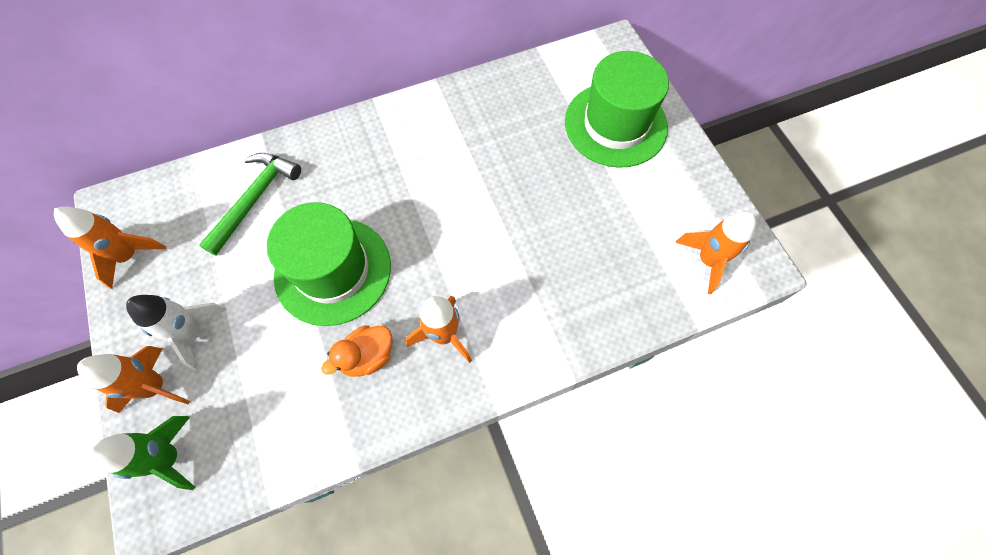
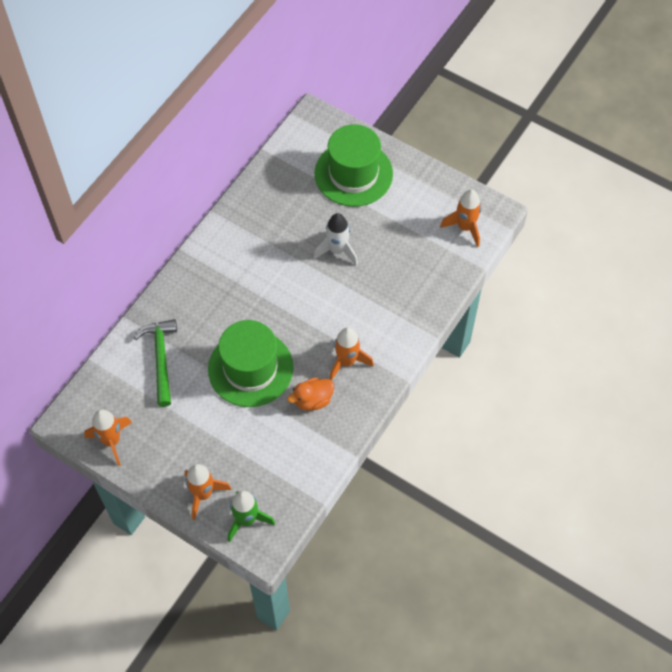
camera: 35 degrees left, 5 degrees down
white rocket [126,295,227,371] -> white rocket moved to [313,213,358,266]
orange duck [321,325,392,377] -> orange duck turned 45 degrees clockwise [287,377,334,411]

